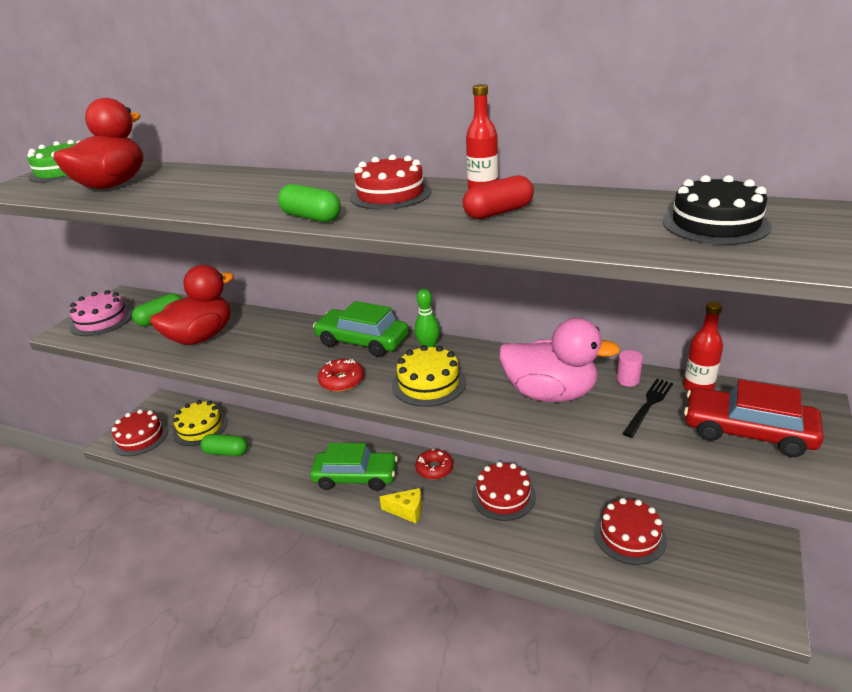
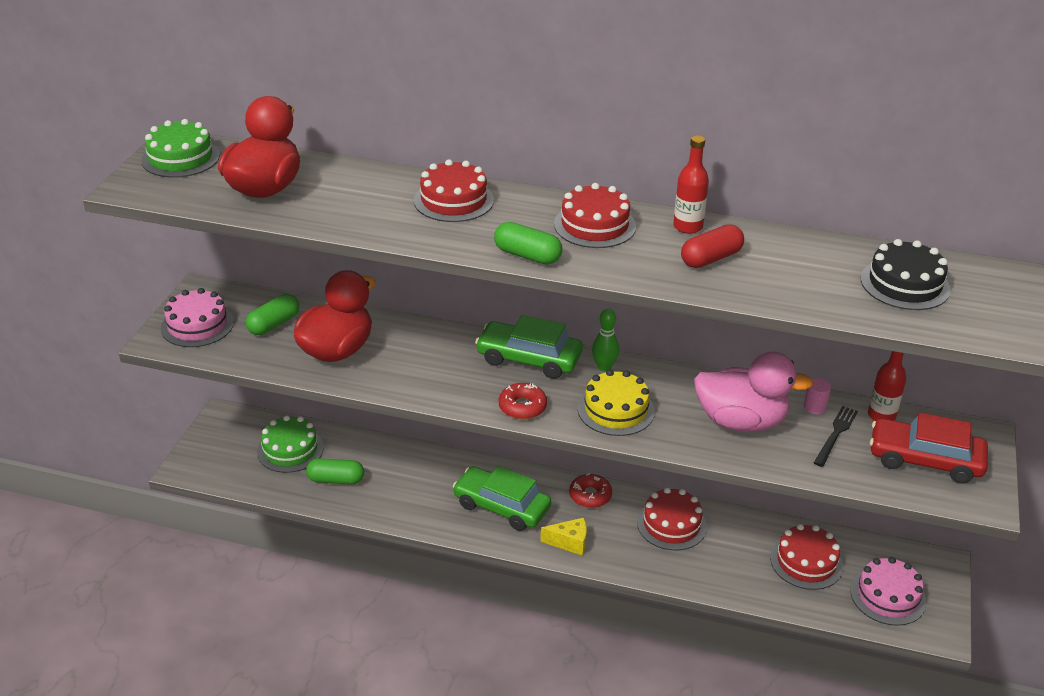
camera: 10 degrees left, 5 degrees up
red cake [112,409,168,456] -> red cake moved to [414,159,494,222]
yellow cake [173,400,228,446] -> green cake [257,415,324,473]
green car [310,443,398,491] -> green car turned 150 degrees counterclockwise [453,466,551,531]
none -> pink cake [850,557,926,626]

